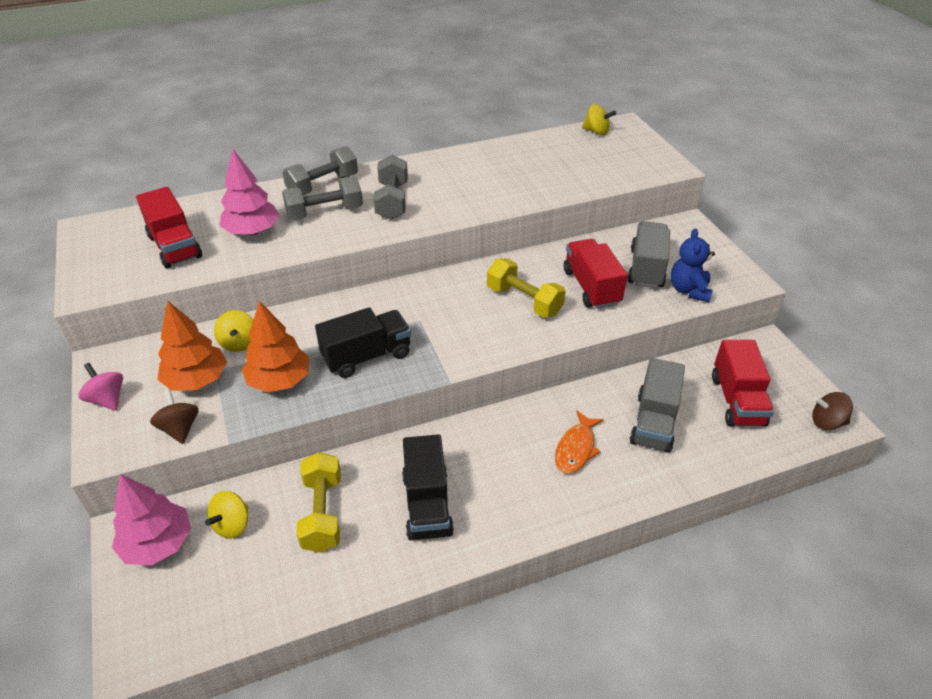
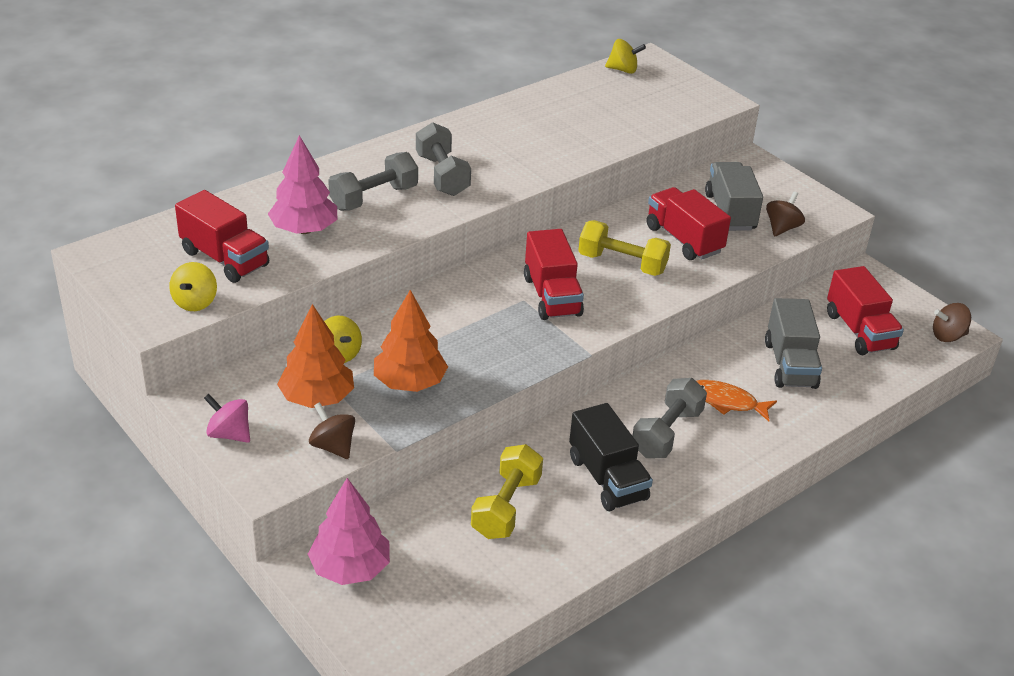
camera: 20 degrees left, 5 degrees down
yellow spinning top [205,491,248,539] -> yellow spinning top moved to [169,262,217,311]
grey dumbbell [282,146,358,196] -> grey dumbbell moved to [632,378,707,458]
yellow dumbbell [296,452,341,553] -> yellow dumbbell turned 45 degrees clockwise [471,444,543,539]
black truck [315,307,411,378] -> none
orange fish [555,410,604,474] -> orange fish turned 105 degrees clockwise [696,380,777,421]
blue teddy bear [671,228,715,302] -> brown spinning top [766,191,805,236]
none -> red truck [524,229,584,320]

